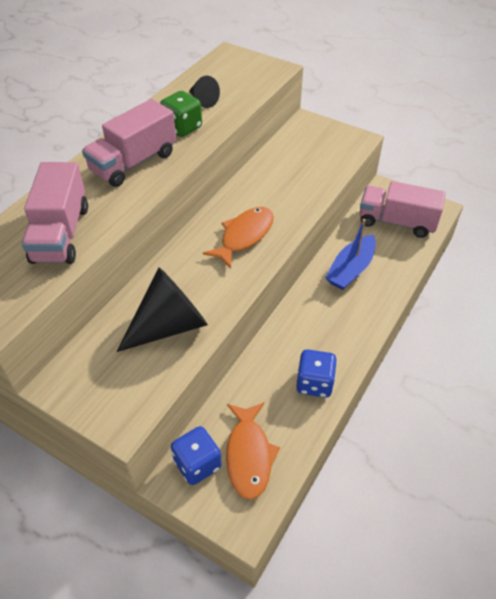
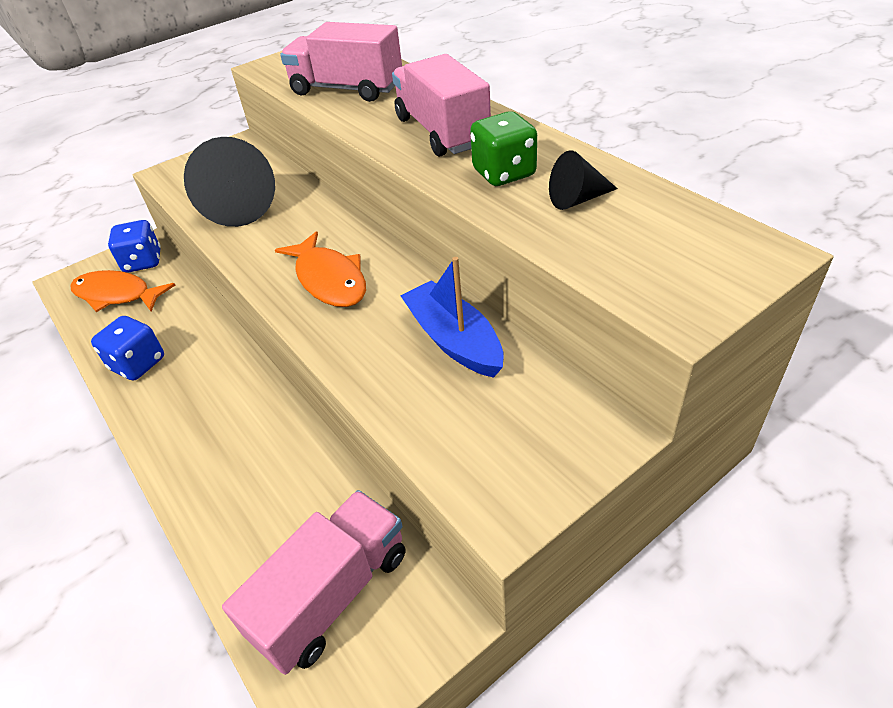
camera: 115 degrees right, 5 degrees down
blue boat [325,219,376,290] -> blue boat moved to [400,257,504,378]

